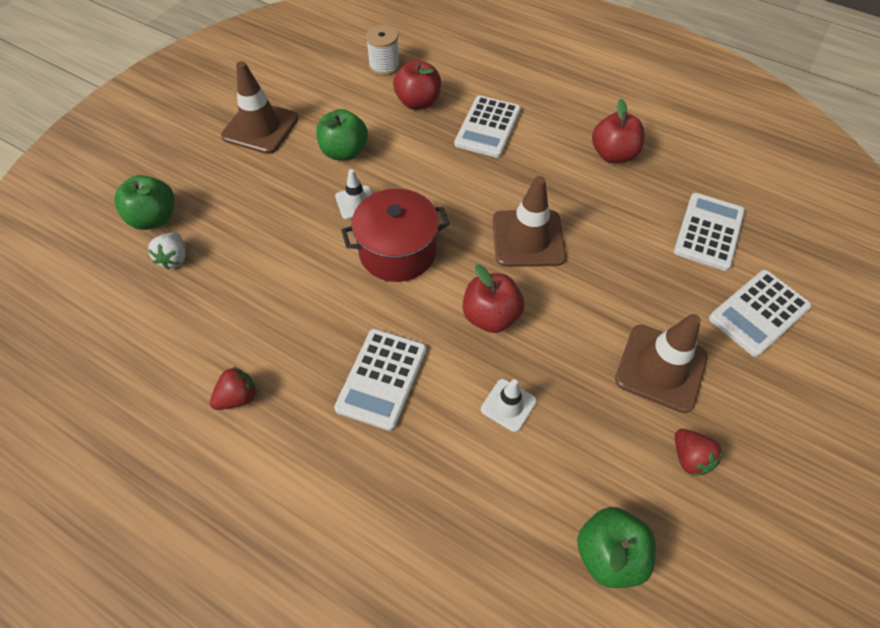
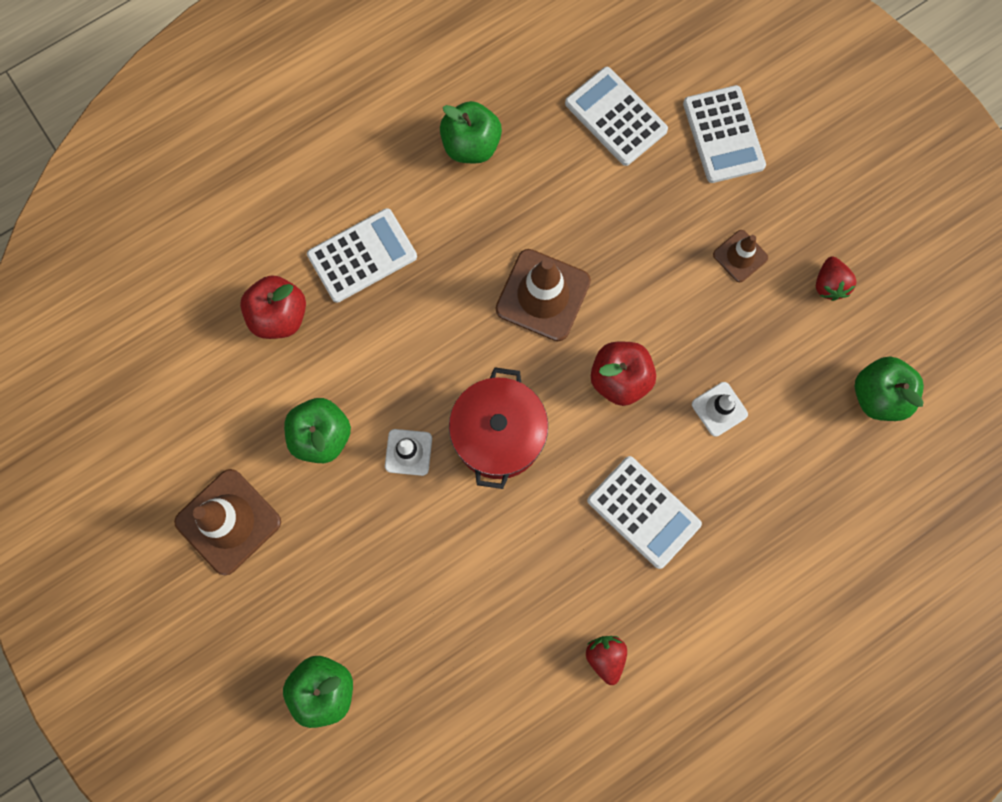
camera: 65 degrees left, 20 degrees up
white strawberry [148,232,186,269] -> none
white spool [366,25,400,76] -> none
white calculator [454,96,521,158] -> white calculator turned 75 degrees counterclockwise [307,208,417,303]
red apple [592,99,645,163] -> green apple [440,101,502,163]
brown traffic cone [615,314,708,413] -> brown traffic cone [713,230,768,282], size x0.55
red strawberry [675,429,723,476] -> red strawberry turned 90 degrees clockwise [816,256,857,301]

